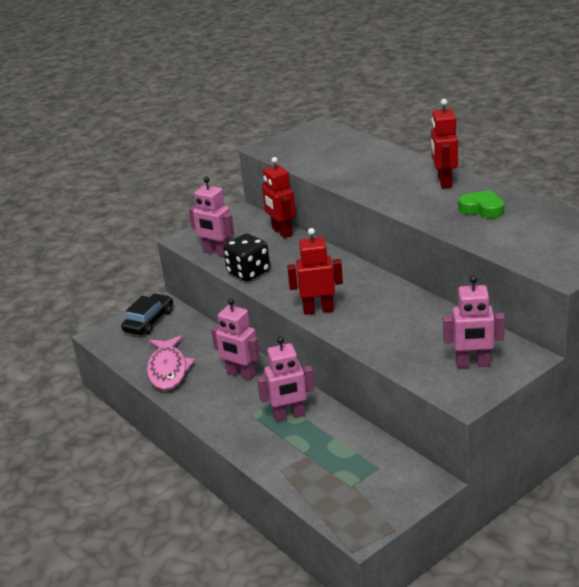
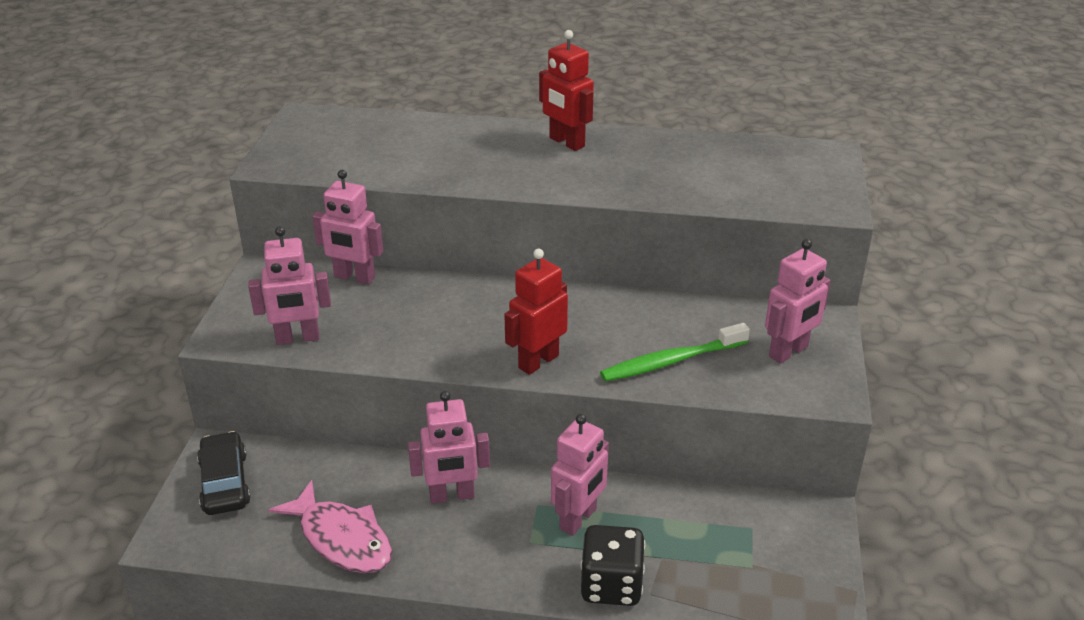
camera: 45 degrees left, 5 degrees up
black dice [223,233,270,281] -> black dice moved to [581,525,645,606]
red robot [262,157,296,238] -> pink robot [312,170,383,284]
green heart [458,190,504,218] -> none
none -> green toothbrush [600,323,750,382]

